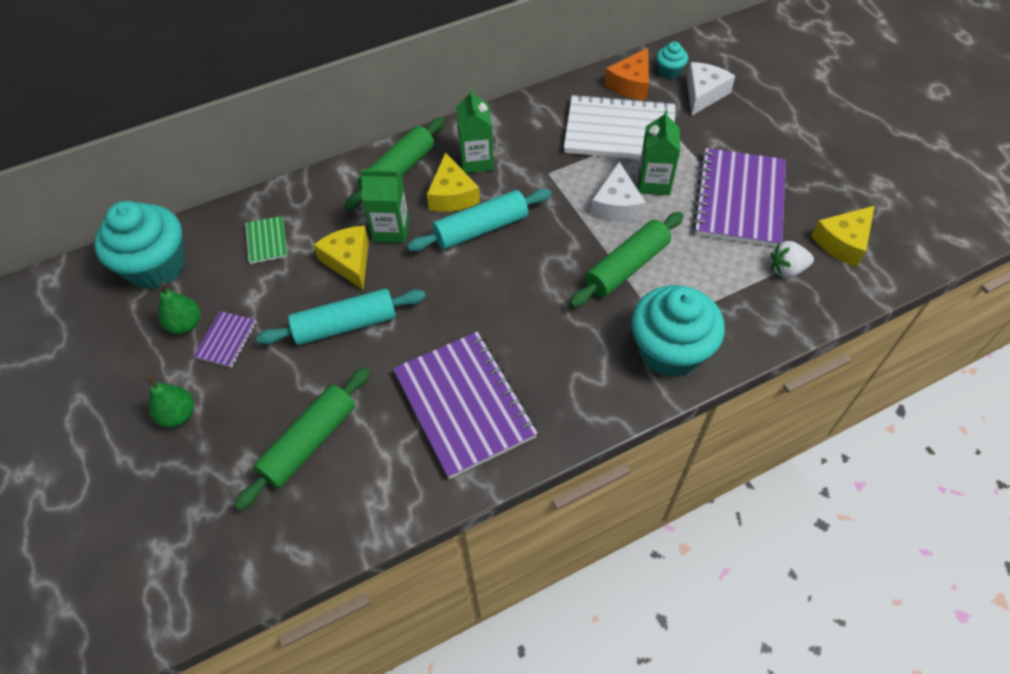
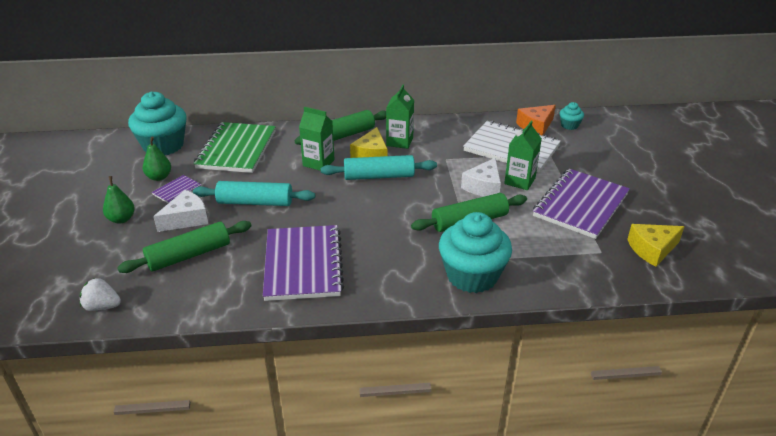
camera: 20 degrees right, 20 degrees down
green notebook [244,216,287,264] -> green notebook [194,122,276,173], size x2.22
yellow cheese [313,226,369,290] -> none
white cheese [687,62,735,115] -> white cheese moved to [153,190,208,232]
white strawberry [770,241,814,278] -> white strawberry moved to [80,278,121,311]

